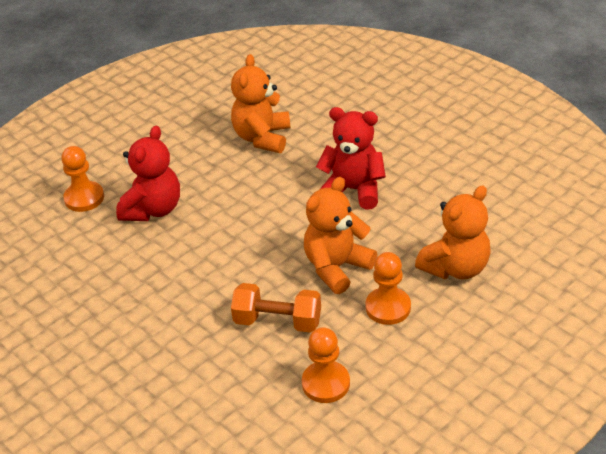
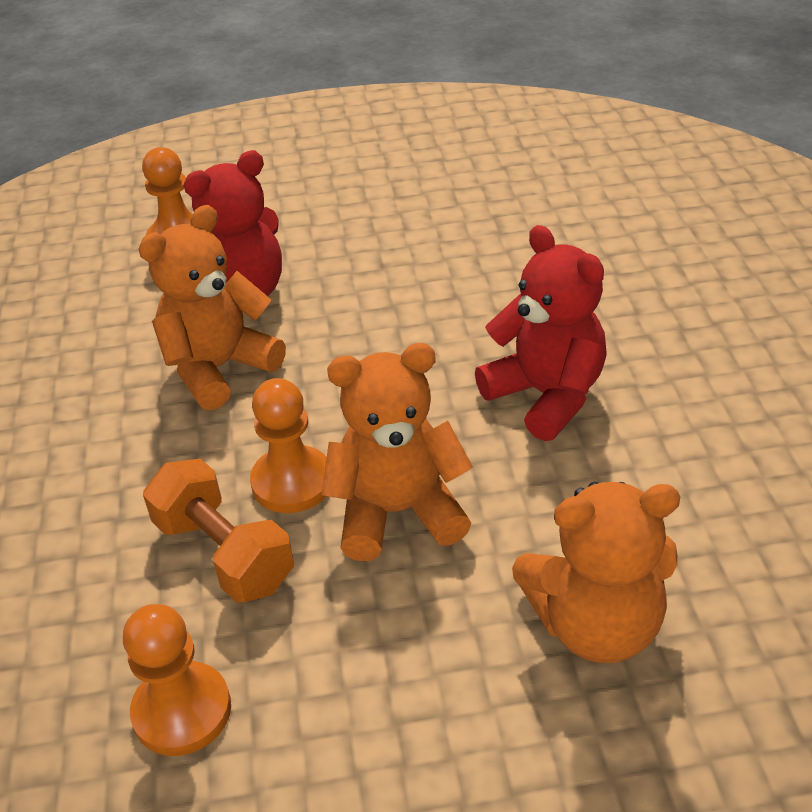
camera: 35 degrees right, 0 degrees up
orange teddy bear [231,54,291,153] -> orange teddy bear moved to [139,205,286,410]
orange pawn [365,252,411,325] -> orange pawn moved to [250,378,327,513]

